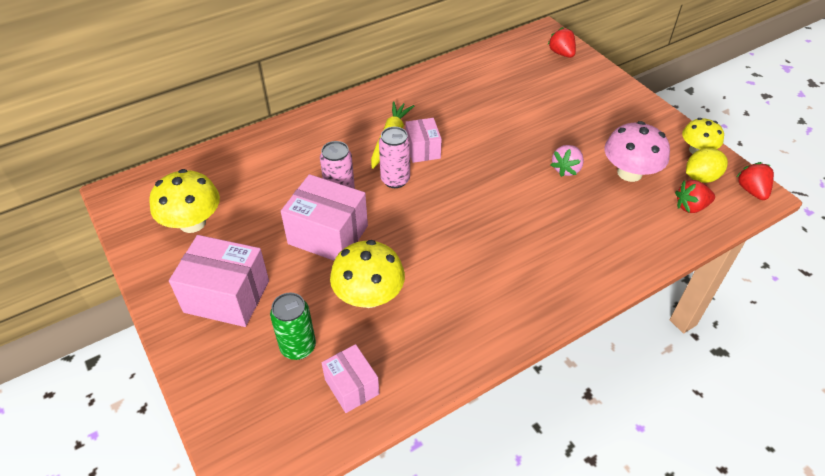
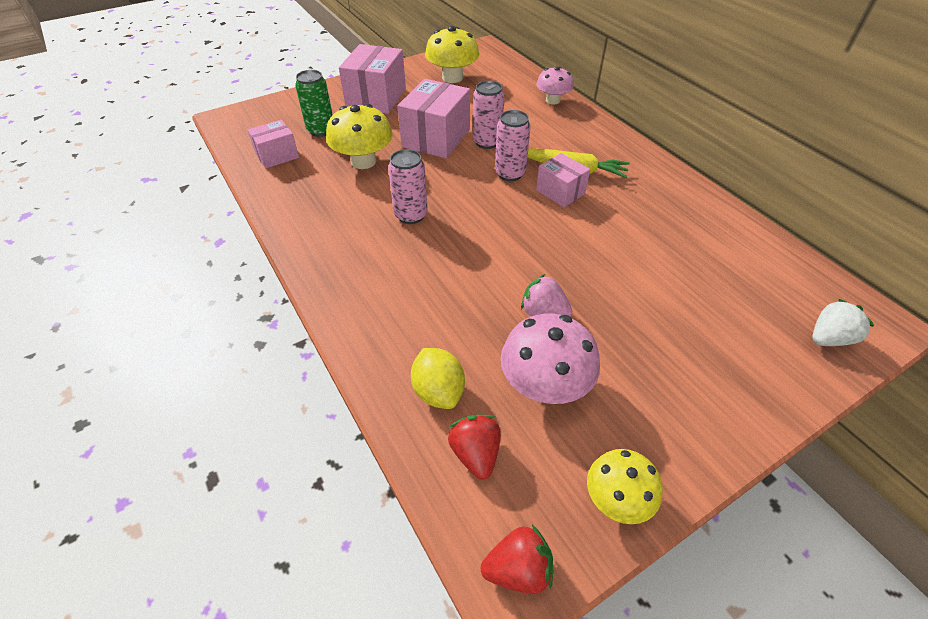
camera: 90 degrees right, 0 degrees up
pink box [405,118,442,163] -> pink box turned 60 degrees clockwise [536,153,590,207]
red strawberry [547,27,576,58] -> white strawberry [812,298,874,346]
yellow lemon [686,148,728,183] -> yellow lemon moved to [411,348,465,409]
none -> pink can [388,149,428,224]
none -> pink mushroom [536,67,574,105]

